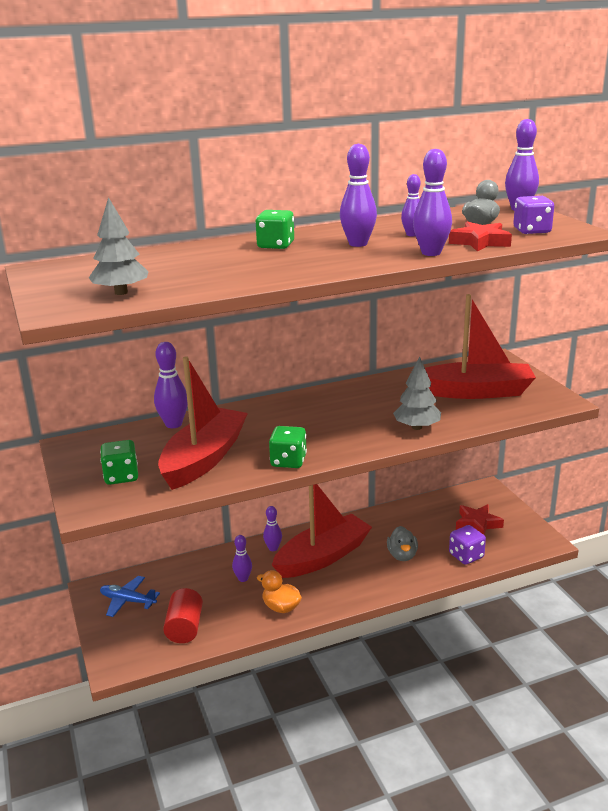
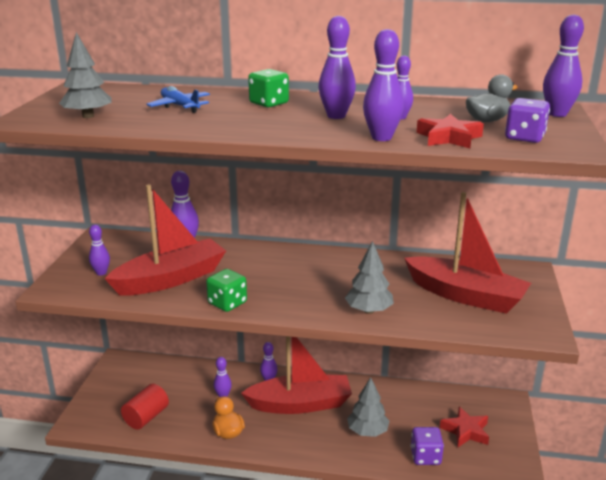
camera: 30 degrees right, 0 degrees up
green dice [100,440,138,485] -> purple bowling pin [89,225,110,276]
blue plane [100,576,160,617] -> blue plane moved to [147,86,210,113]
grey duck [387,526,418,561] -> grey tree [347,377,389,437]

